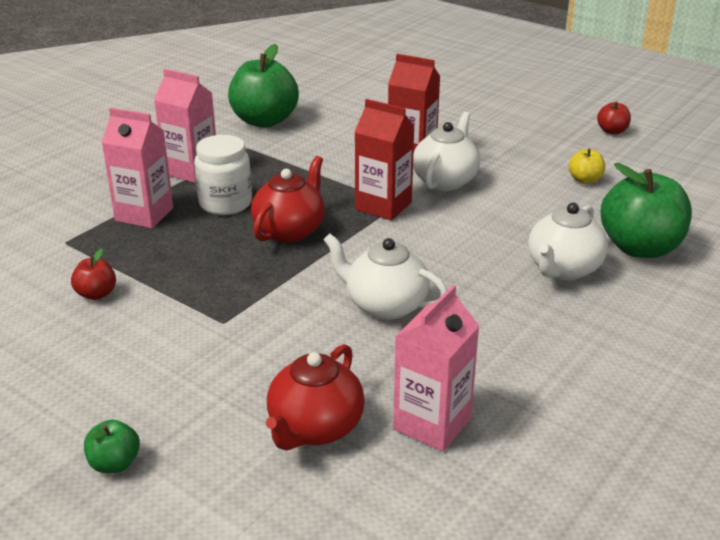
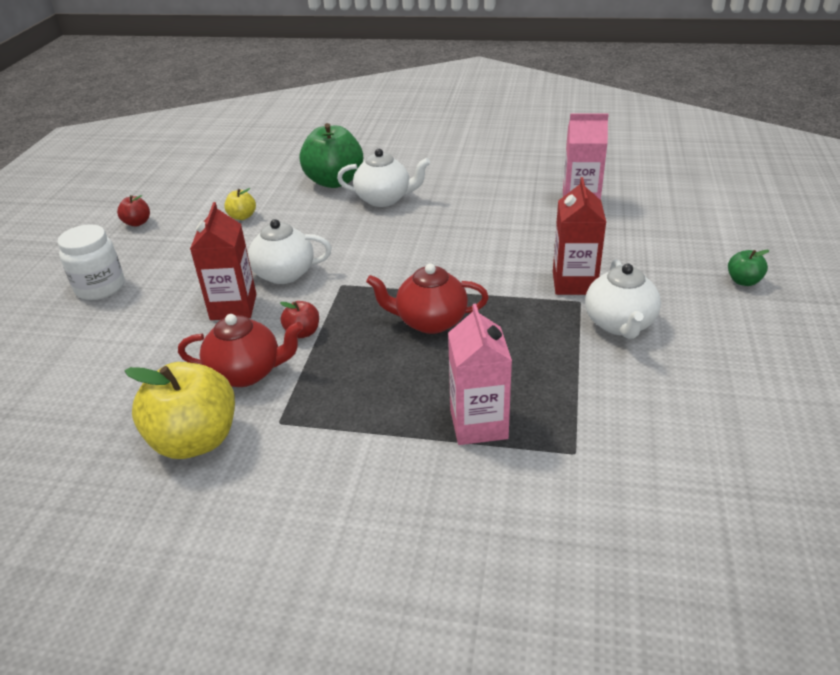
camera: 115 degrees left, 5 degrees up
red apple [71,248,116,300] -> red apple moved to [280,301,319,338]
pink carton [154,69,216,183] -> none
white jar [194,135,252,215] -> white jar moved to [58,224,125,300]
green apple [228,44,299,127] -> yellow apple [125,362,235,459]
red teapot [266,344,365,450] -> red teapot moved to [178,314,303,387]
white teapot [323,233,447,320] -> white teapot moved to [585,259,661,339]
red carton [355,99,415,220] -> red carton moved to [553,177,606,295]

